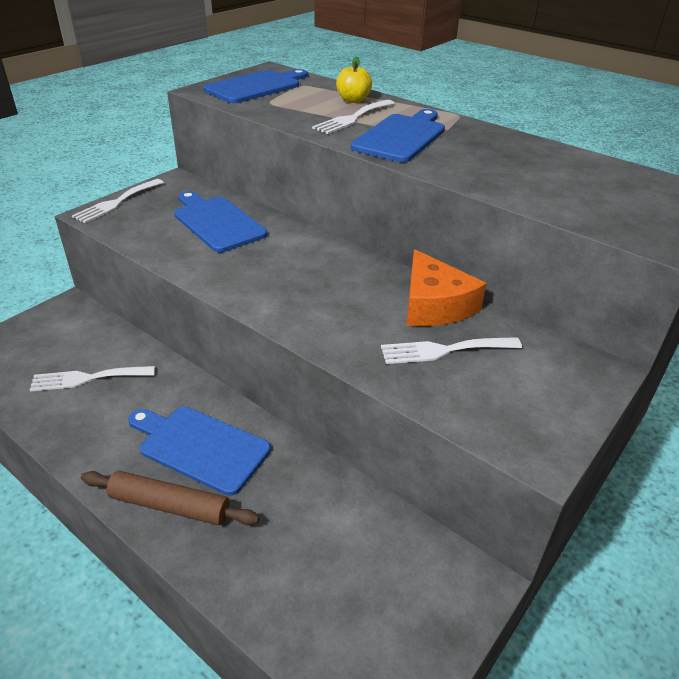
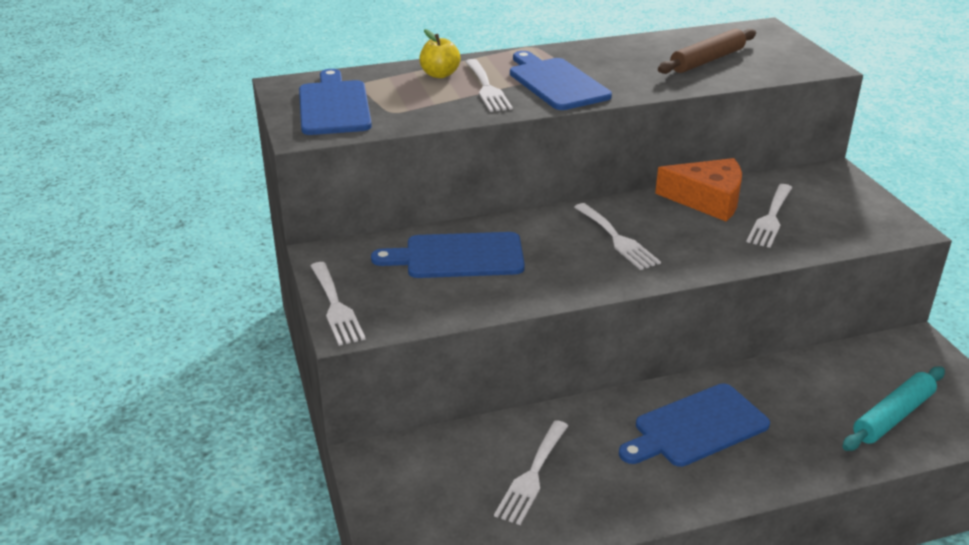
camera: 55 degrees left, 5 degrees down
brown rolling pin [81,471,260,525] -> brown rolling pin moved to [658,29,756,74]
none -> white fork [574,203,661,270]
none -> turquoise rolling pin [842,366,945,451]

